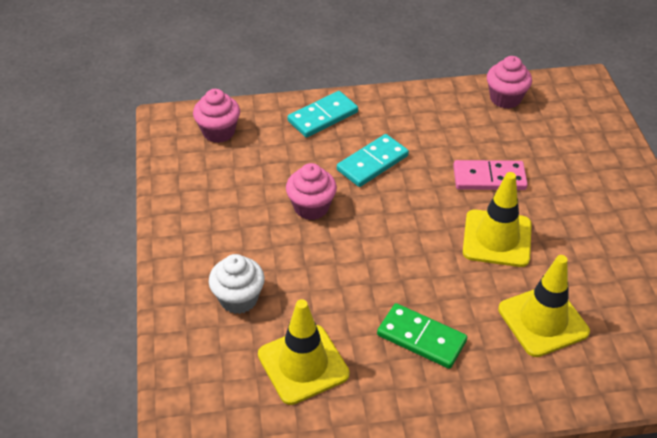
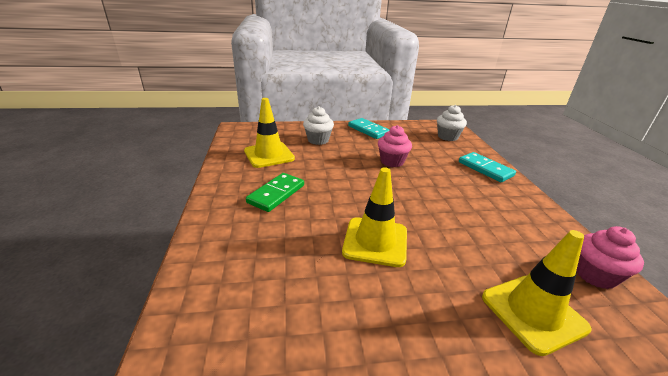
camera: 90 degrees right, 15 degrees down
pink cupcake [193,89,240,143] -> white cupcake [437,105,467,141]
turquoise domino [337,134,409,187] -> turquoise domino moved to [348,118,390,139]
pink domino [453,160,528,190] -> none
yellow traffic cone [498,255,590,357] -> yellow traffic cone moved to [482,230,591,356]

